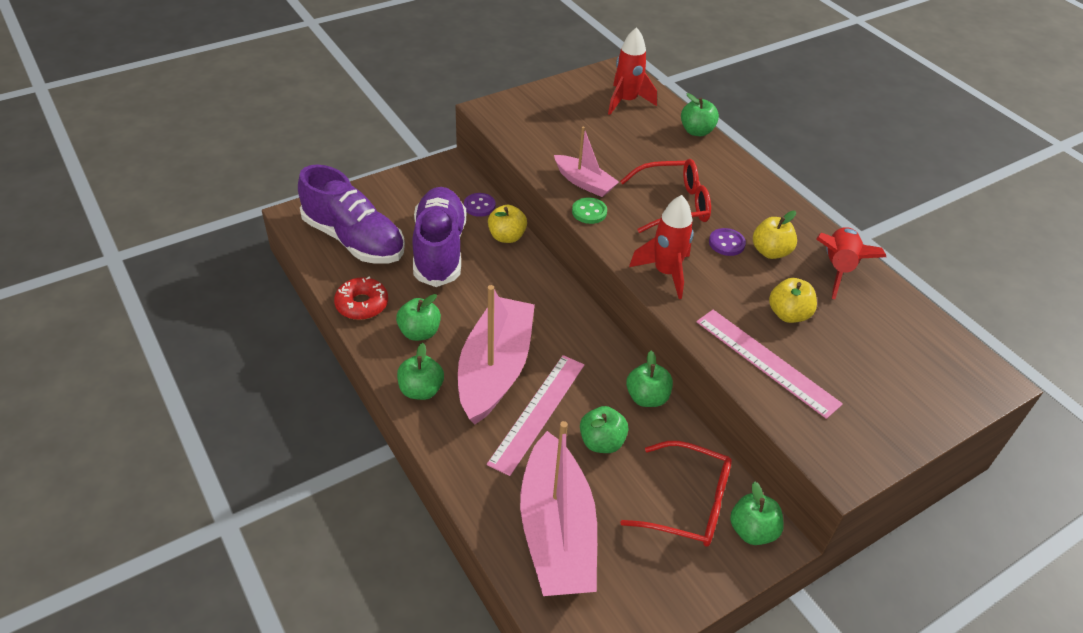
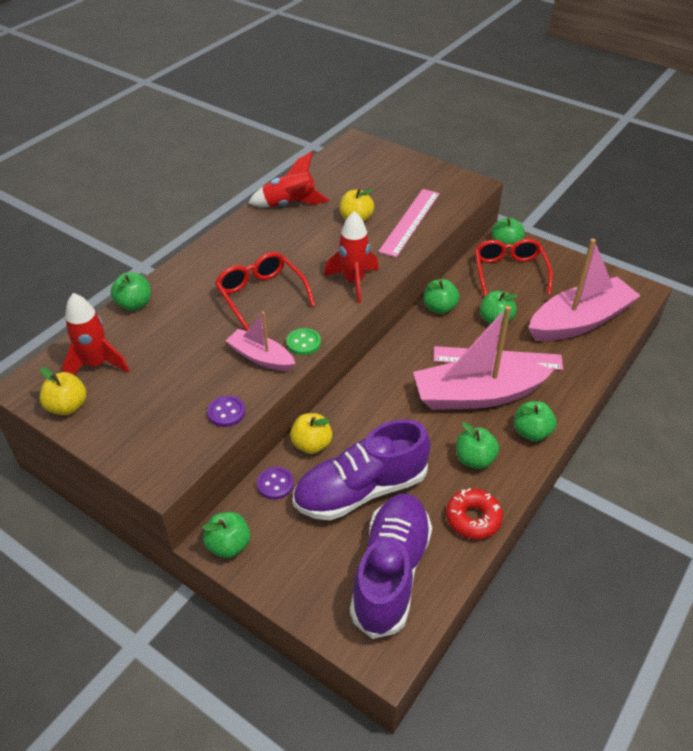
camera: 110 degrees left, 0 degrees up
pink boat [554,126,619,197] -> pink boat turned 75 degrees counterclockwise [226,311,295,371]
purple button [709,228,746,256] -> purple button moved to [207,395,245,427]
yellow apple [753,211,797,259] -> yellow apple moved to [40,367,87,415]
none -> green apple [202,512,251,558]

